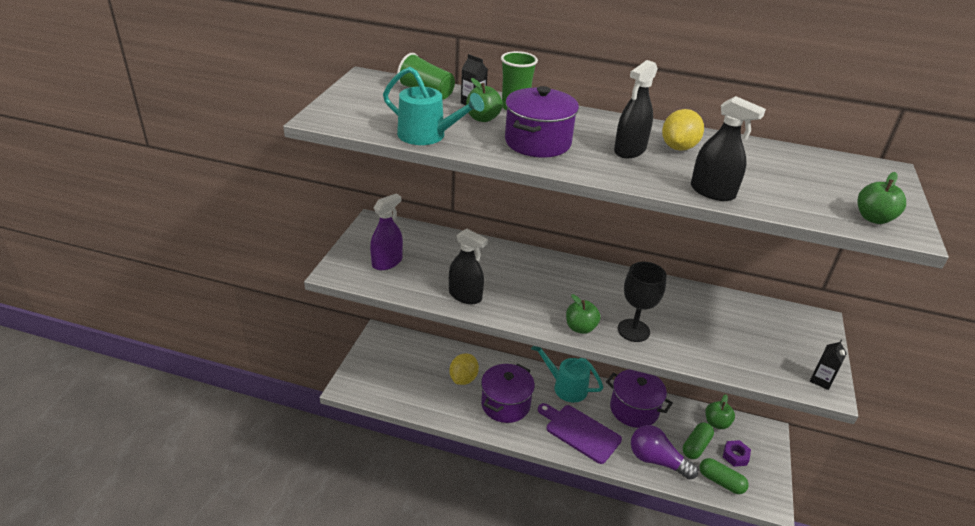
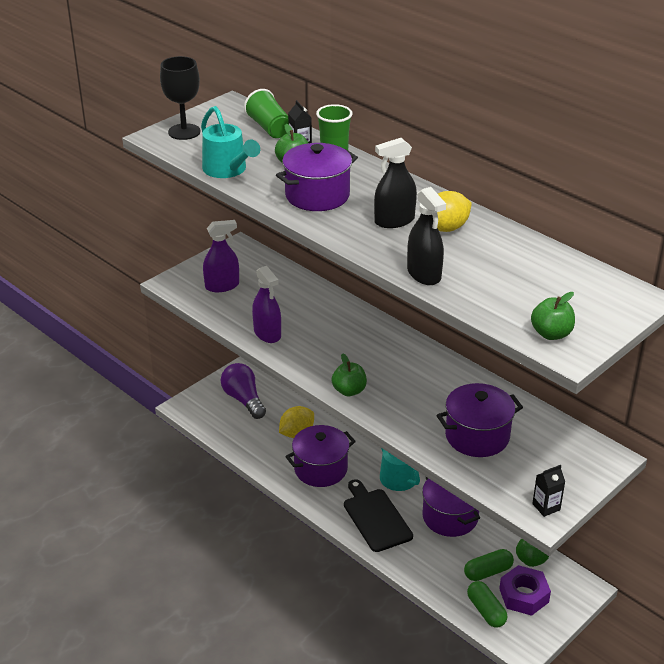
camera: 30 degrees right, 0 degrees up
black spray bottle [449,229,488,304] -> purple spray bottle [252,266,281,343]
purple cutting board [538,403,622,464] -> black cutting board [344,479,413,552]
black goblet [618,262,667,342] -> black goblet moved to [160,56,200,140]
purple light bulb [631,425,698,480] -> purple light bulb moved to [221,363,266,419]
purple nut [723,440,751,467] -> purple nut [499,565,551,616], size x1.59
none -> purple pot [436,383,523,457]

